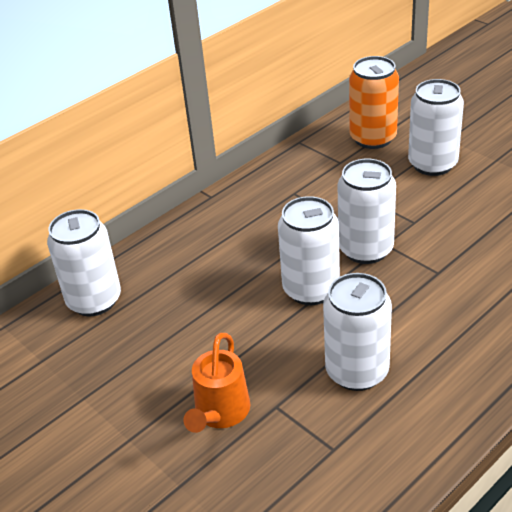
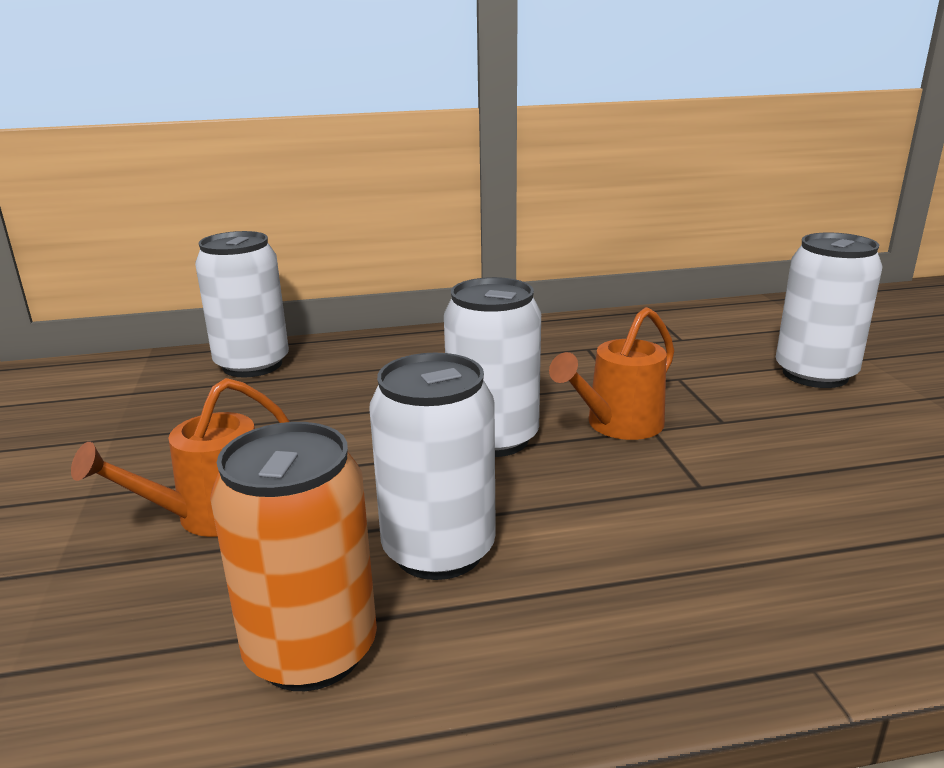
camera: 30 degrees right, 15 degrees down
white can [338,159,396,264] -> orange watering can [549,307,674,440]
orange can [349,56,399,149] -> orange can moved to [210,422,377,691]

